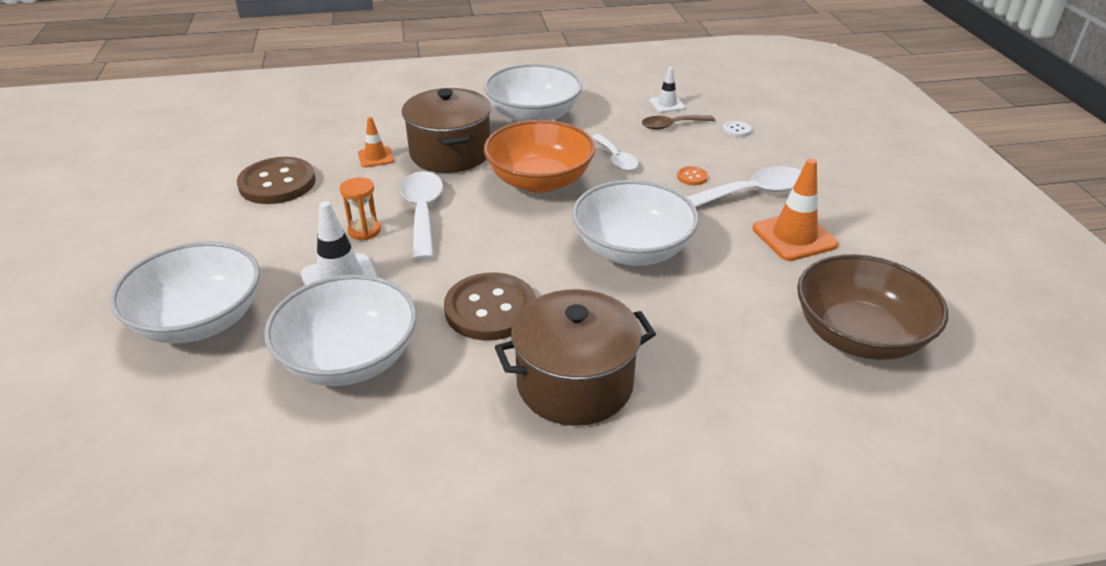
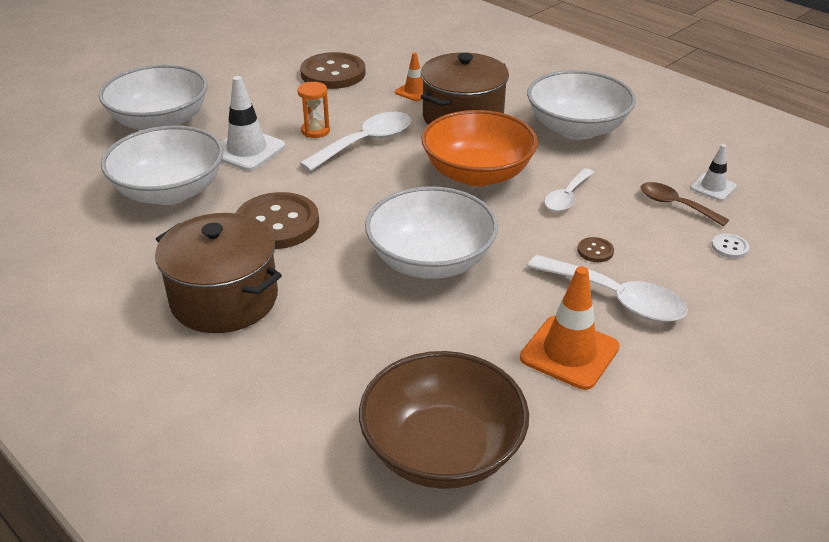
camera: 55 degrees right, 0 degrees up
orange button [677,166,708,185] -> brown button [577,237,614,262]

